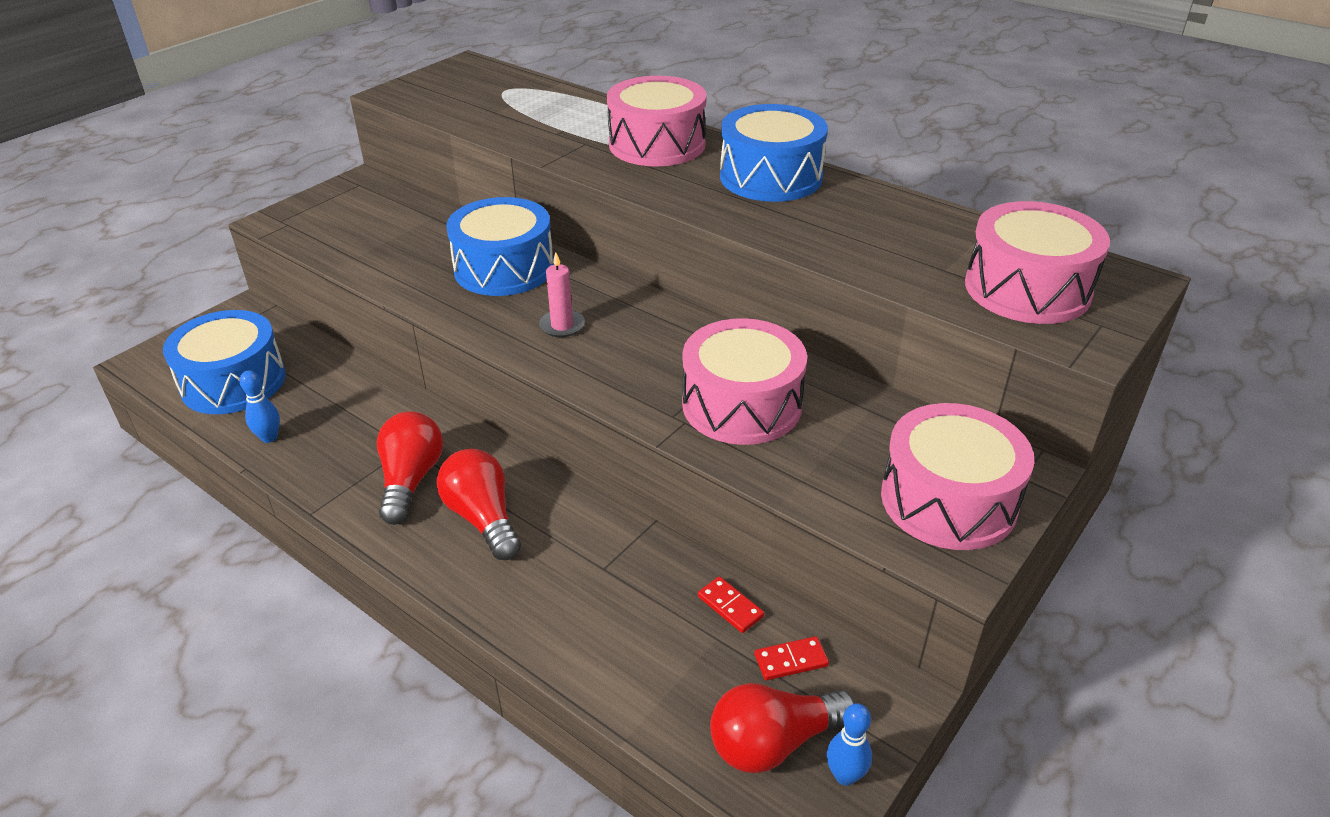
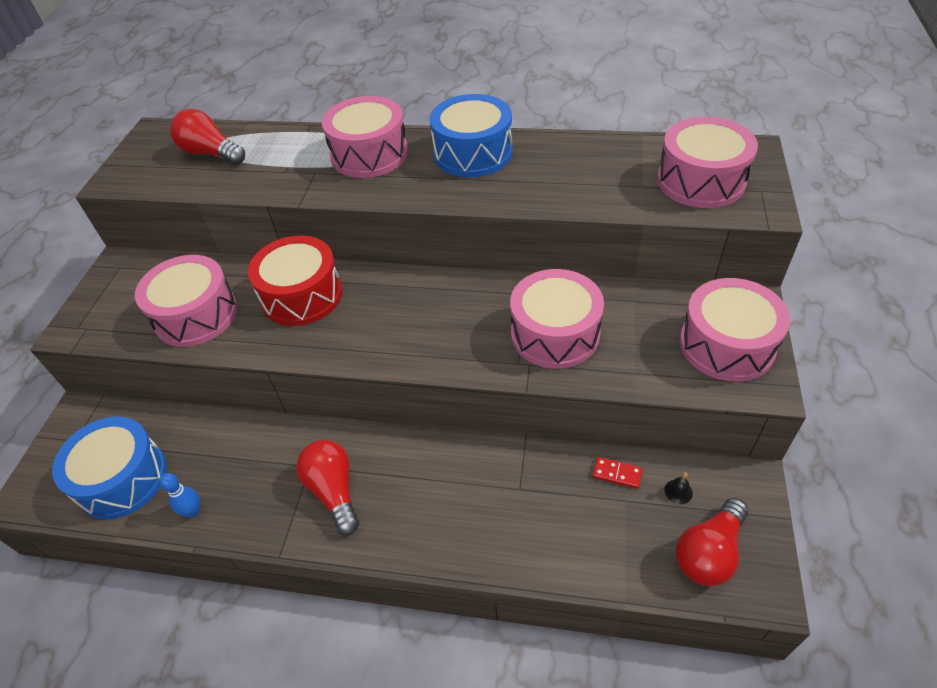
camera: 25 degrees left, 10 degrees up
red light bulb [437,449,521,560] -> red light bulb moved to [170,109,245,165]
blue drum [446,197,554,296] -> red drum [248,236,342,326]
pink candle [539,252,585,337] -> none
red domino [755,636,829,680] -> black bell [664,472,693,504]
blue bowling pin [827,703,872,786] -> none
none -> pink drum [135,255,238,347]

